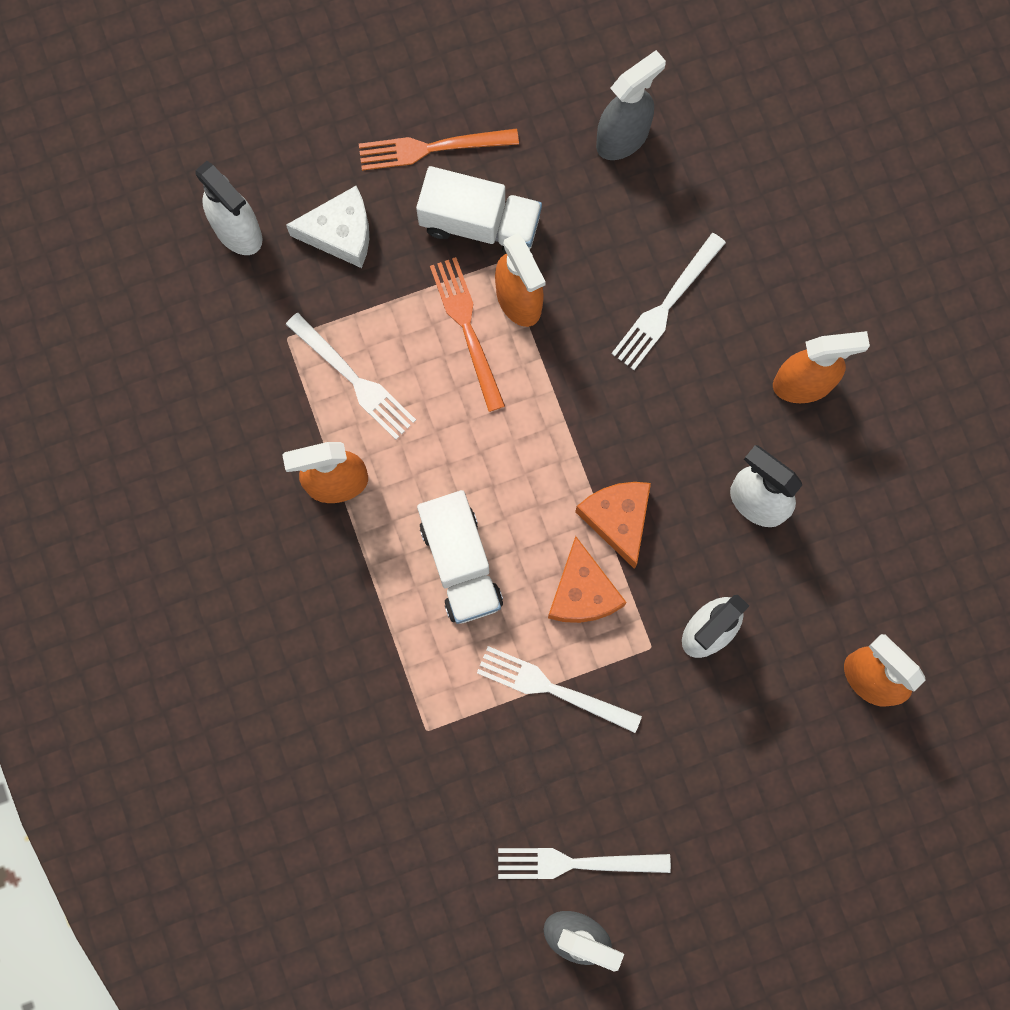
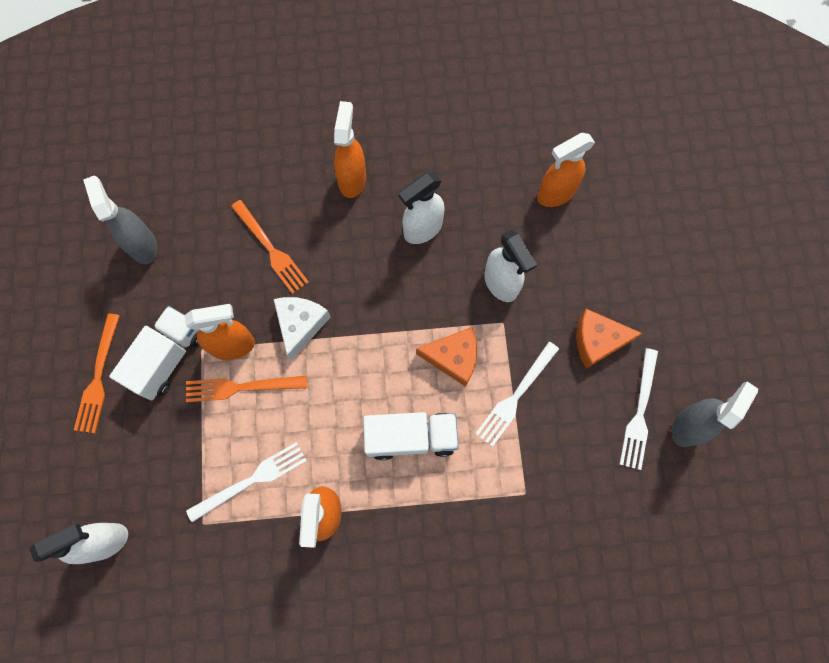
camera: 75 degrees left, 5 degrees down
white cheese [286,186,369,268] -> white cheese moved to [274,297,331,360]
orange cheese [575,482,651,569] -> orange cheese moved to [576,309,642,368]
white fork [612,233,726,370] -> orange fork [231,200,309,294]

